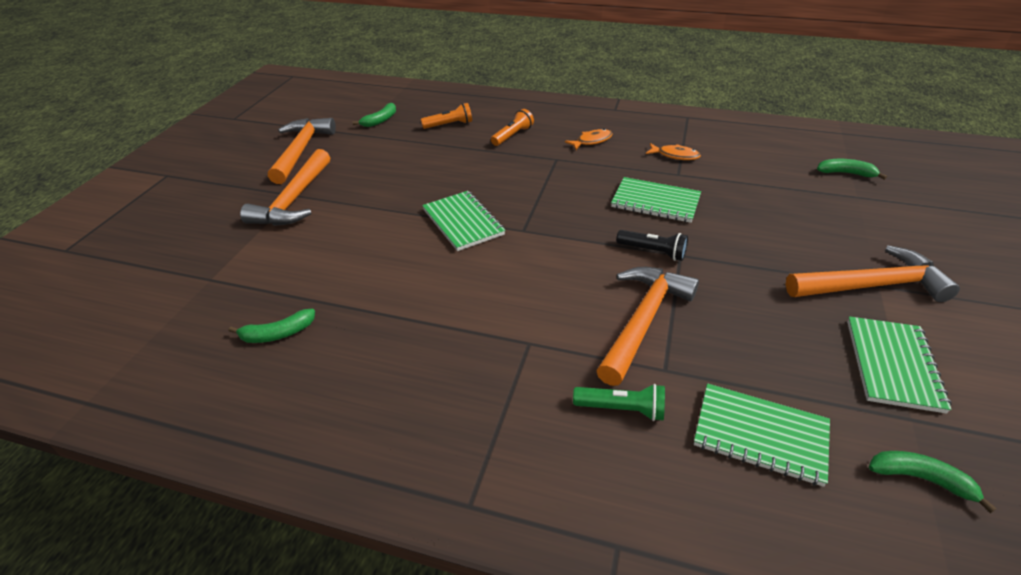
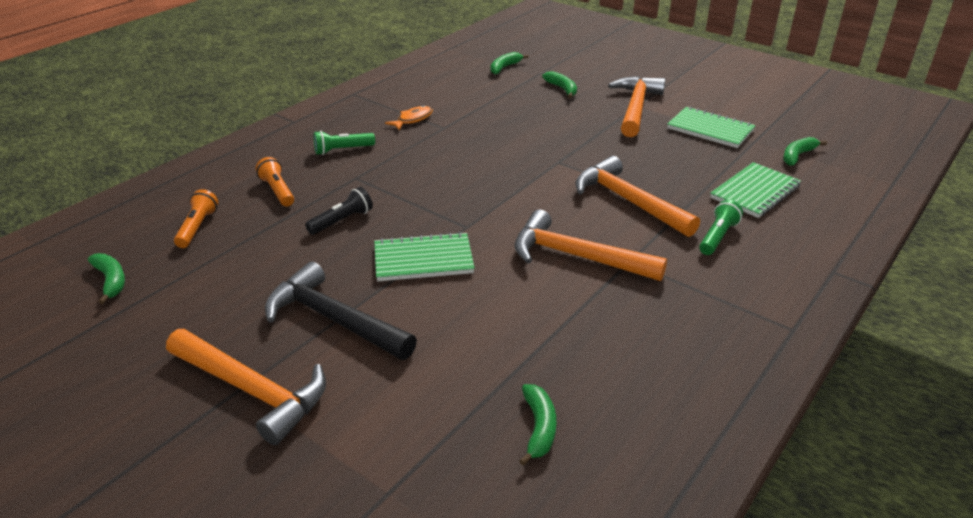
camera: 70 degrees left, 5 degrees down
orange hammer [268,118,336,184] -> orange hammer moved to [515,209,667,281]
orange fish [565,129,613,150] -> green flashlight [314,130,375,155]
green notebook [611,177,701,223] -> none
black flashlight [616,230,688,261] -> black flashlight moved to [305,187,373,235]
none -> black hammer [265,262,417,360]
none -> green banana [542,71,577,98]

